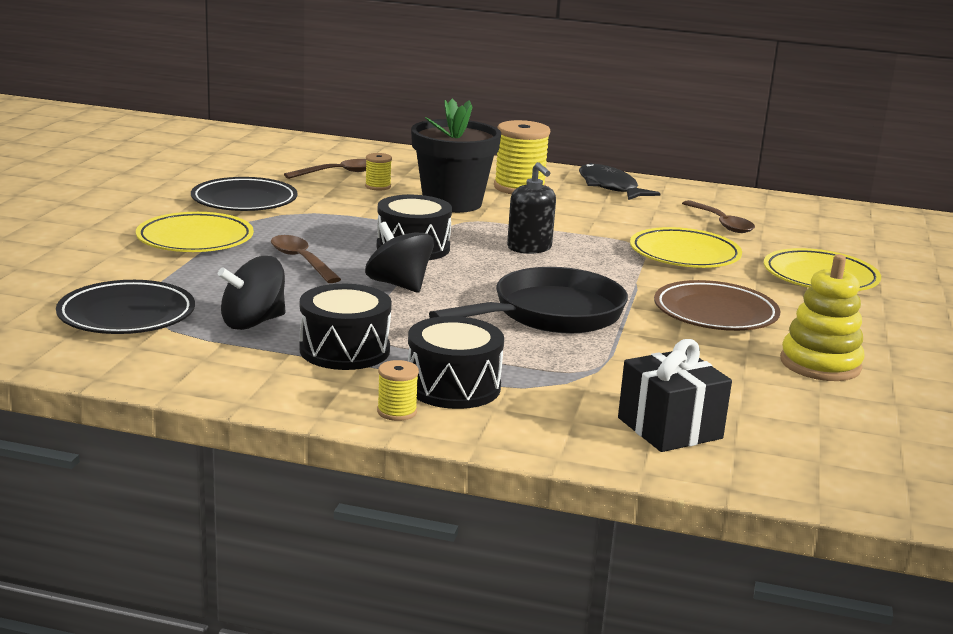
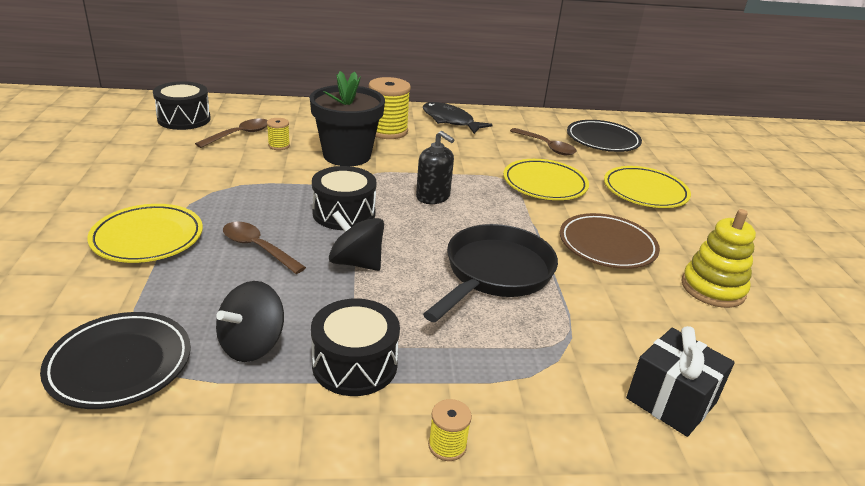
camera: 20 degrees left, 10 degrees up
black plate [191,177,298,211] -> black plate moved to [567,120,642,152]
black drum [408,316,504,409] -> black drum moved to [153,81,211,130]

